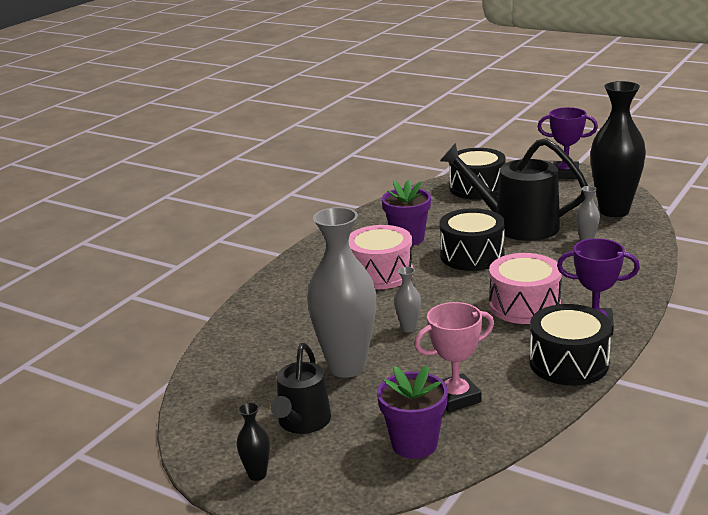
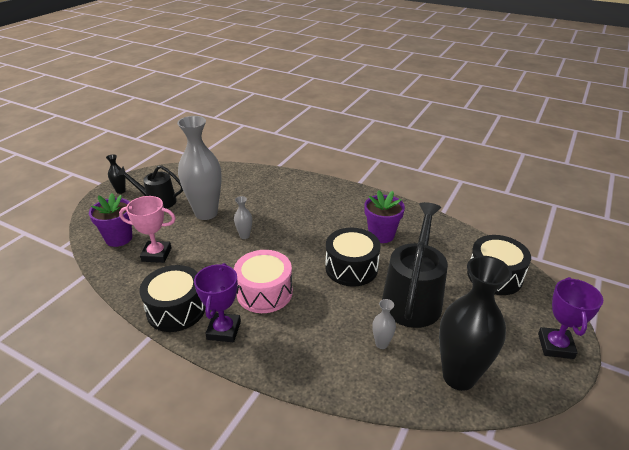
camera: 85 degrees right, 10 degrees up
pink drum [349,225,413,289] -> none
pink trophy [414,302,494,412] -> pink trophy turned 60 degrees counterclockwise [119,196,176,263]

